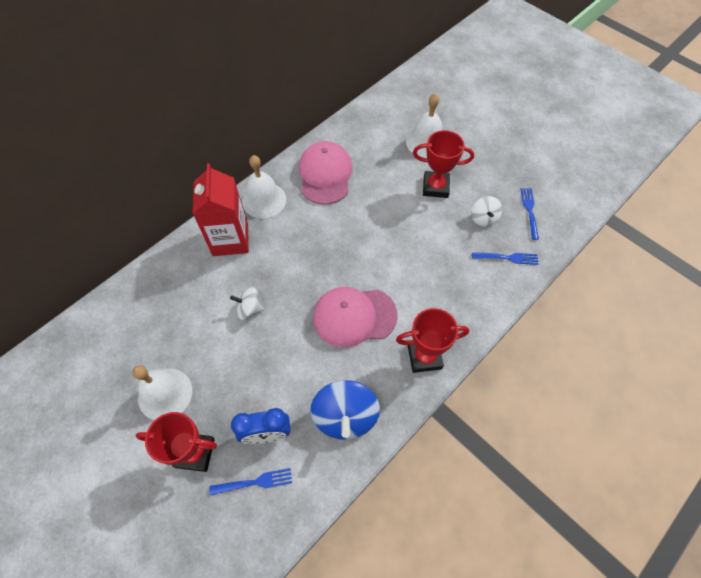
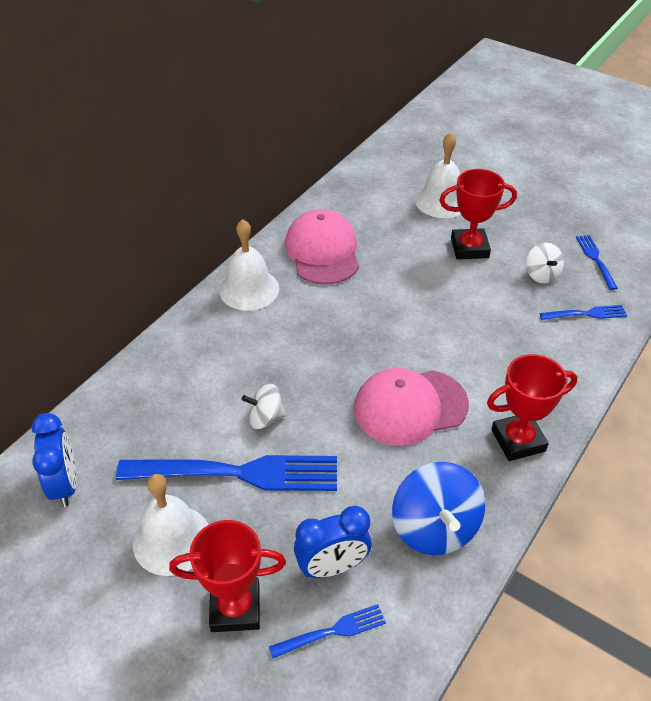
camera: 10 degrees left, 15 degrees down
red carton [193,163,249,256] -> none
none -> blue clock [32,413,77,507]
none -> blue fork [116,455,337,491]

